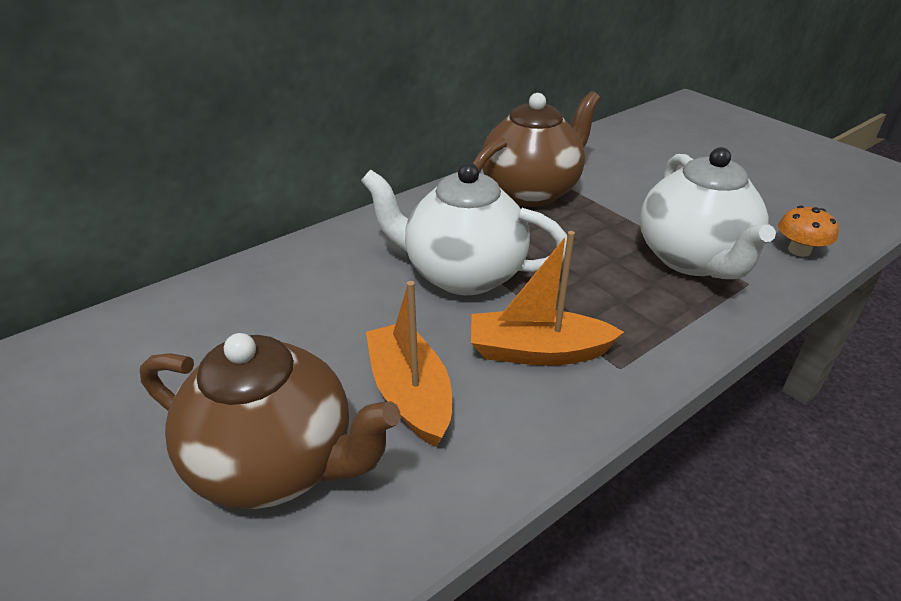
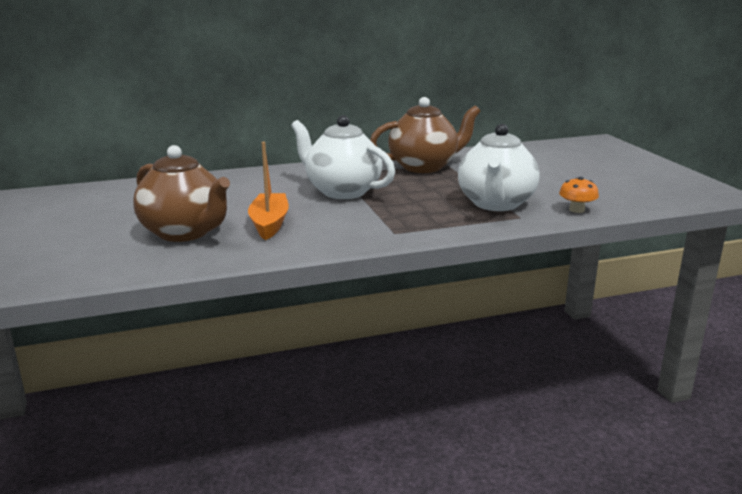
camera: 20 degrees right, 15 degrees down
orange boat [471,231,624,366] -> none

